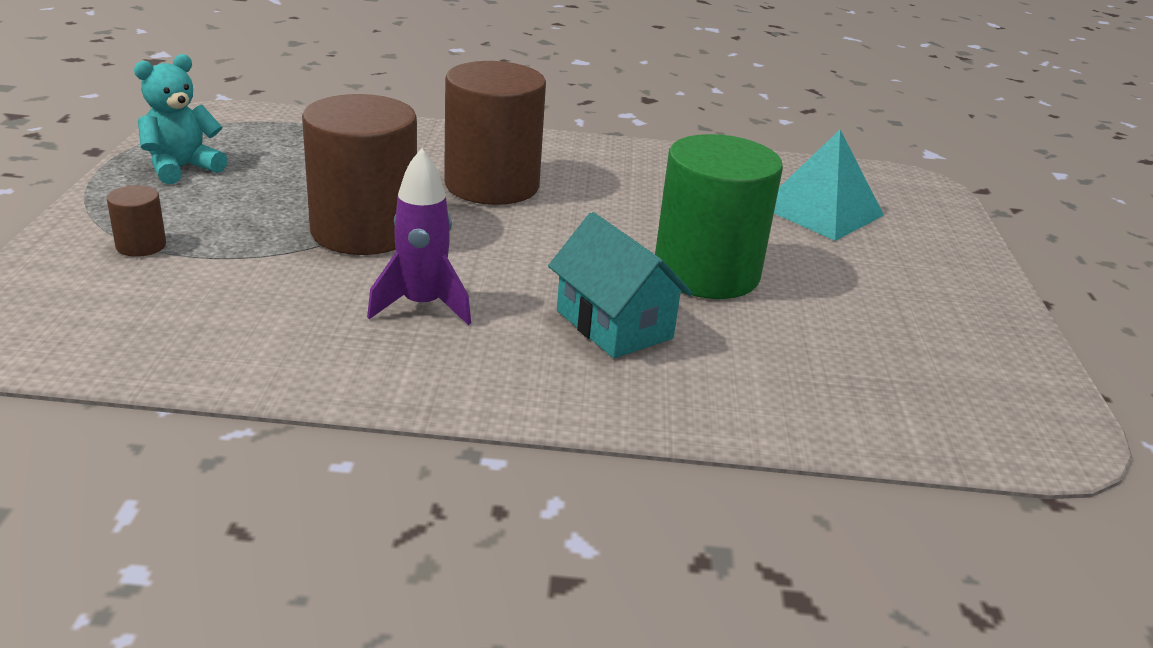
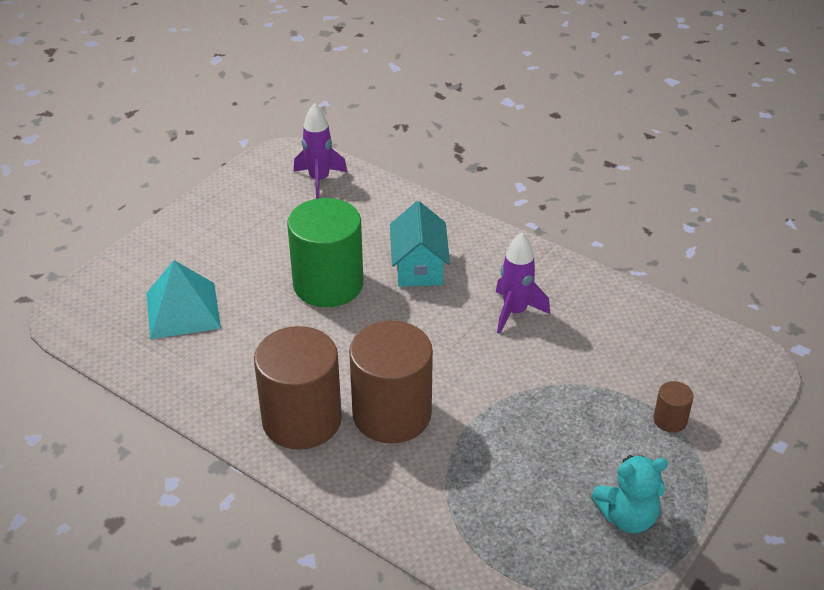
camera: 145 degrees left, 10 degrees up
brown cylinder [302,94,417,255] -> brown cylinder moved to [254,326,342,450]
none -> purple rocket [294,103,347,199]

